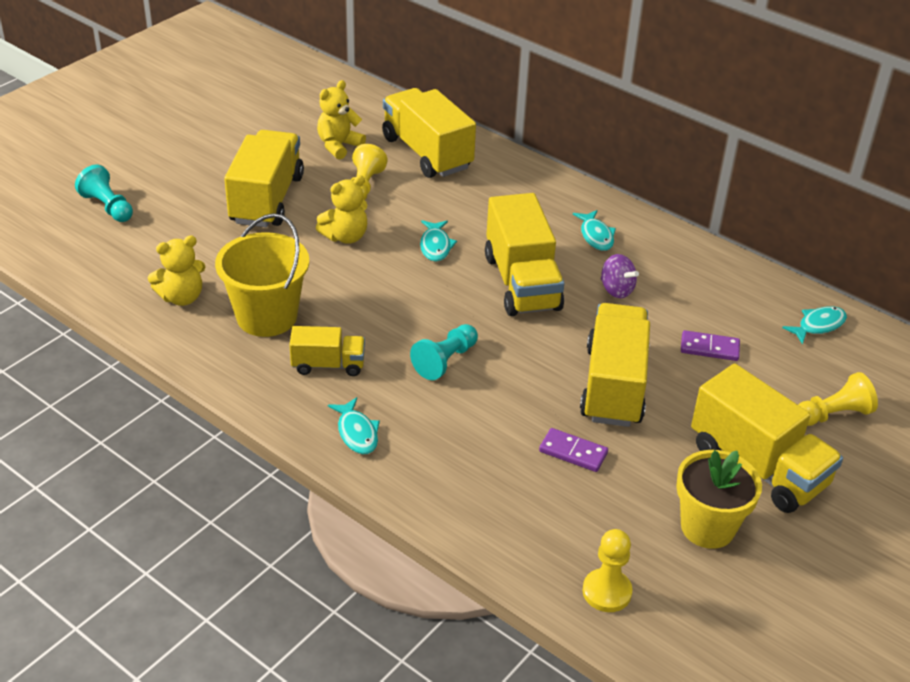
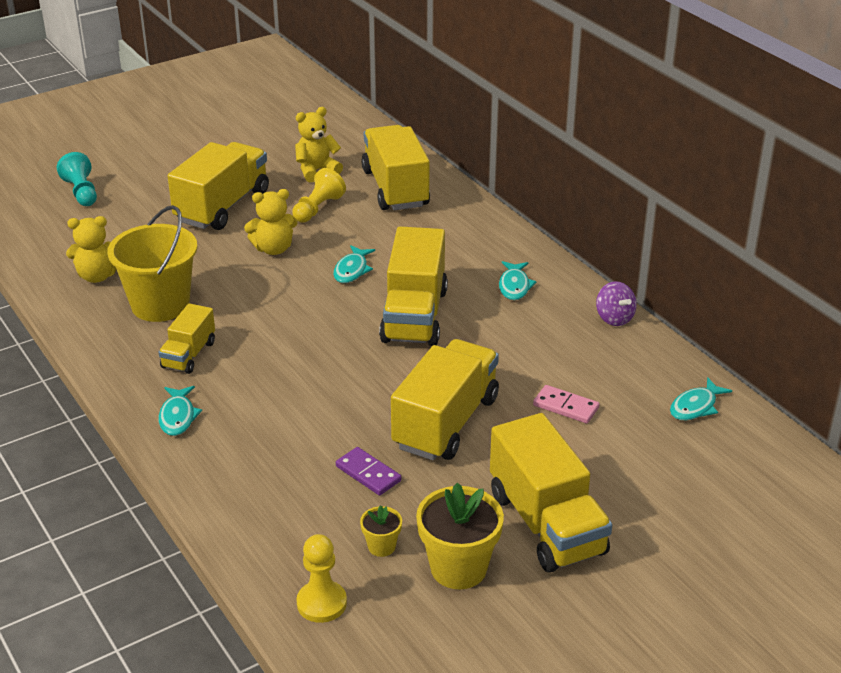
camera: 20 degrees right, 5 degrees down
yellow truck [289,326,365,376] -> yellow truck turned 90 degrees clockwise [159,303,215,374]
turquoise pawn [410,324,478,380] -> none
purple spinning top [601,254,639,298] -> purple spinning top moved to [596,281,637,326]
purple domino [681,330,740,361] -> pink domino [533,385,600,423]
turquoise fish [782,306,847,344] -> turquoise fish turned 150 degrees clockwise [670,377,732,420]
yellow pawn [798,372,878,426] -> none
none -> yellow flower pot [360,505,402,557]

